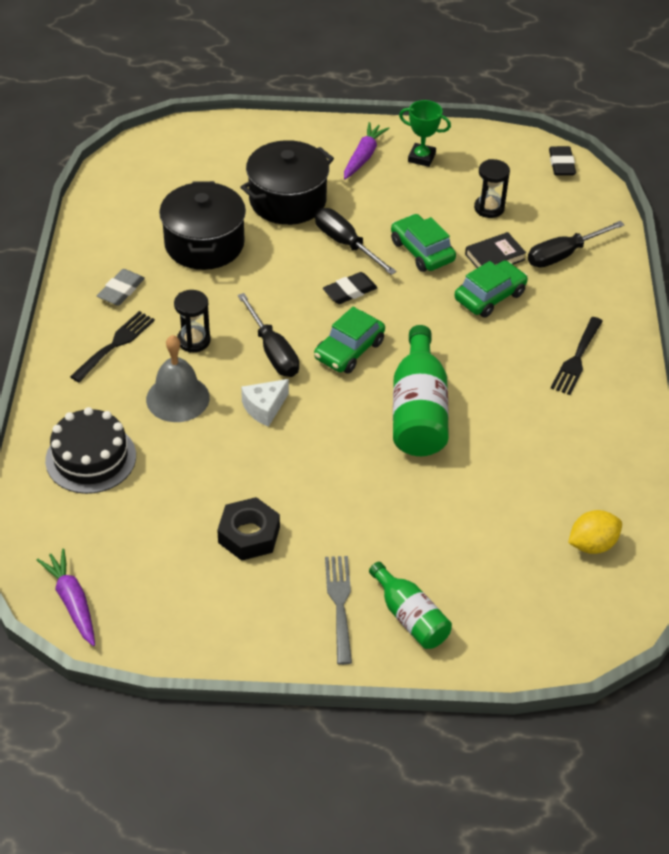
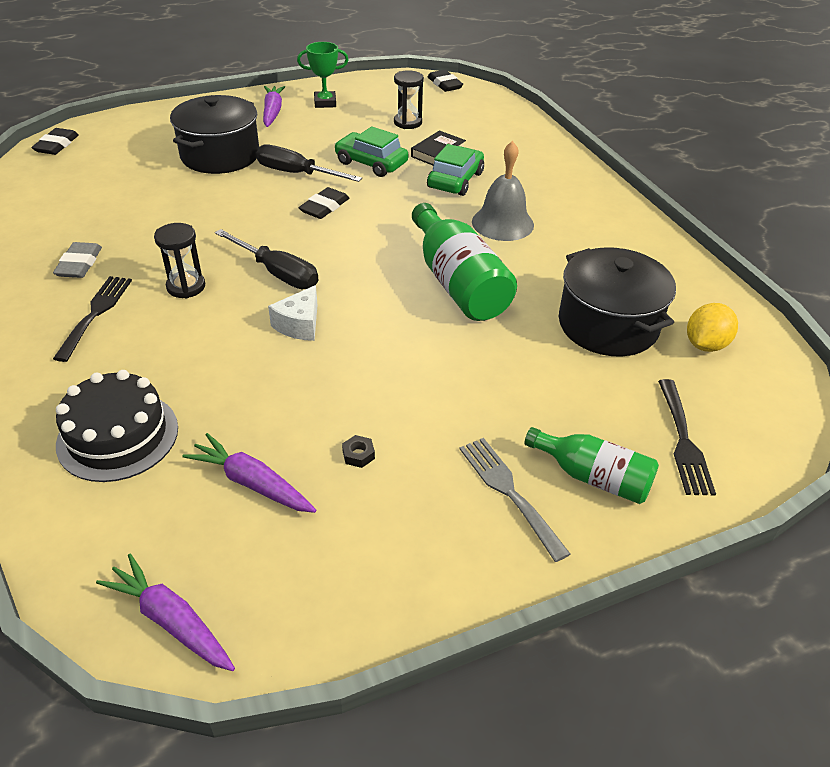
camera: 25 degrees left, 5 degrees down
grey bell [146,335,210,422] -> grey bell moved to [472,141,534,241]
black pot [159,181,246,270] -> black pot moved to [559,247,676,356]
black nut [217,497,280,561] -> black nut [342,435,375,468], size x0.42
green car [314,307,385,374] -> none
black screwdriver [528,221,625,268] -> none
black fork [551,317,603,395] -> black fork moved to [658,379,716,496]
none -> black eraser [31,128,79,155]
none -> purple carrot [183,433,316,513]

